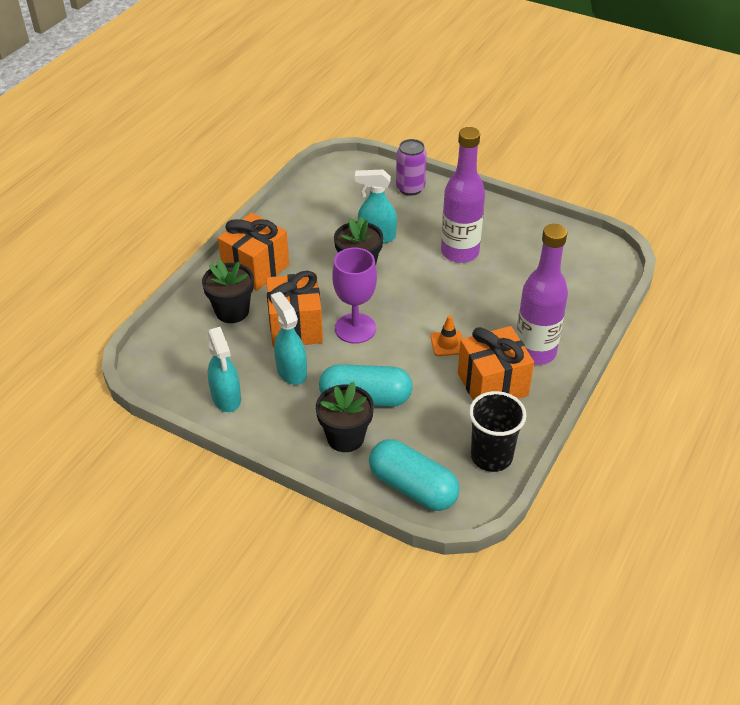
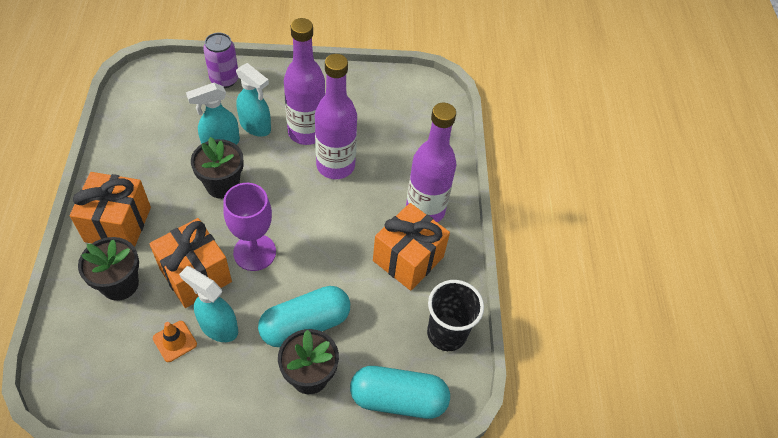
camera: 35 degrees left, 10 degrees up
turquoise spray bottle [208,327,241,412] -> turquoise spray bottle moved to [236,63,271,137]
orange traffic cone [430,316,463,356] -> orange traffic cone moved to [153,321,197,362]
none -> purple bottle [315,54,357,179]

